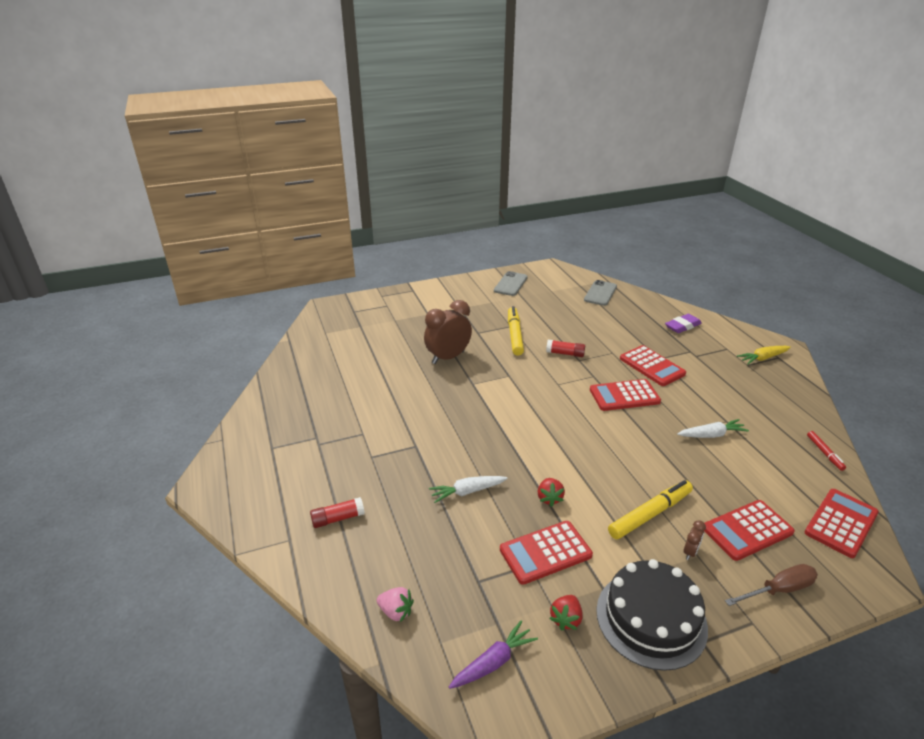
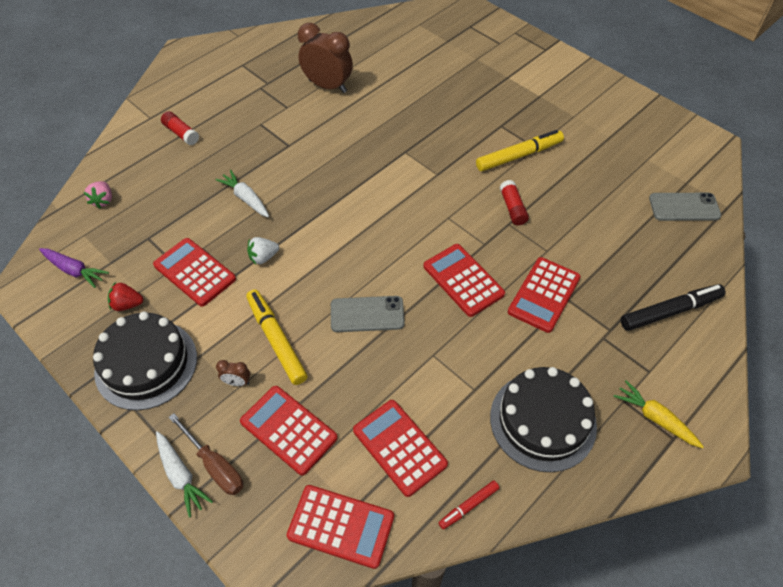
camera: 65 degrees right, 20 degrees up
brown clock [424,300,472,364] -> brown clock moved to [298,23,353,93]
grey phone [494,271,528,296] -> grey phone moved to [331,296,405,332]
red strawberry [537,478,565,507] -> white strawberry [247,237,279,264]
yellow marker [608,480,693,539] -> yellow marker turned 150 degrees counterclockwise [246,289,307,385]
purple eraser [665,314,702,333] -> black marker [621,284,726,331]
white carrot [677,419,749,438] -> white carrot moved to [156,432,213,518]
none -> red calculator [353,400,448,497]
none -> black cake [490,367,597,472]

